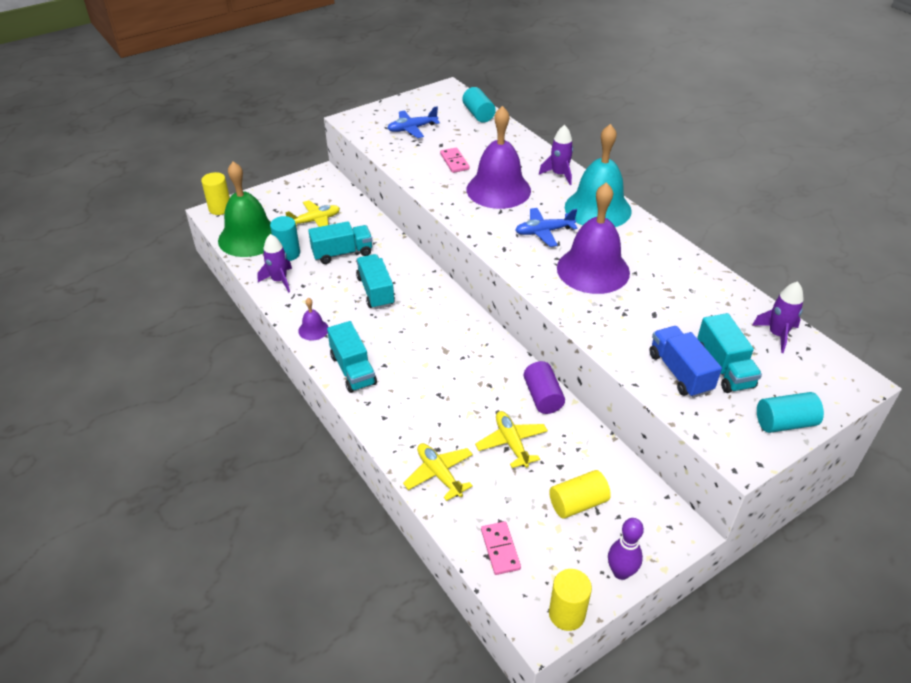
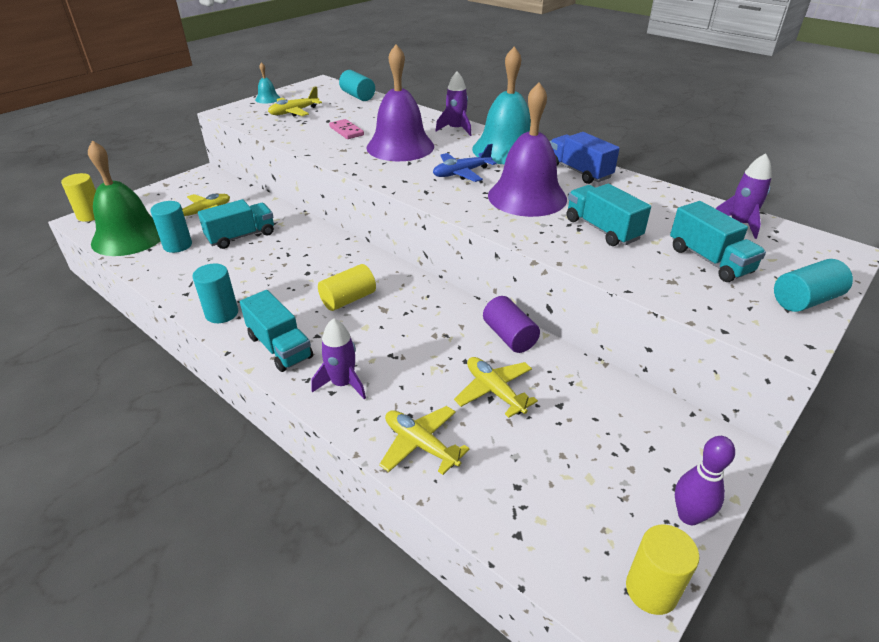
camera: 15 degrees left, 5 degrees down
purple rocket [257,234,292,293] -> purple rocket moved to [311,318,366,399]
purple bell [298,298,328,341] -> turquoise cylinder [192,264,238,323]
turquoise truck [356,254,395,309] -> turquoise truck moved to [567,184,651,246]
blue plane [387,106,440,138] -> yellow plane [268,87,322,117]
pink domino [481,521,521,575] -> none
yellow cylinder [549,470,611,519] -> yellow cylinder moved to [318,264,376,311]
blue truck [649,326,722,398] -> blue truck moved to [550,132,620,184]
none -> turquoise bell [255,62,280,104]

